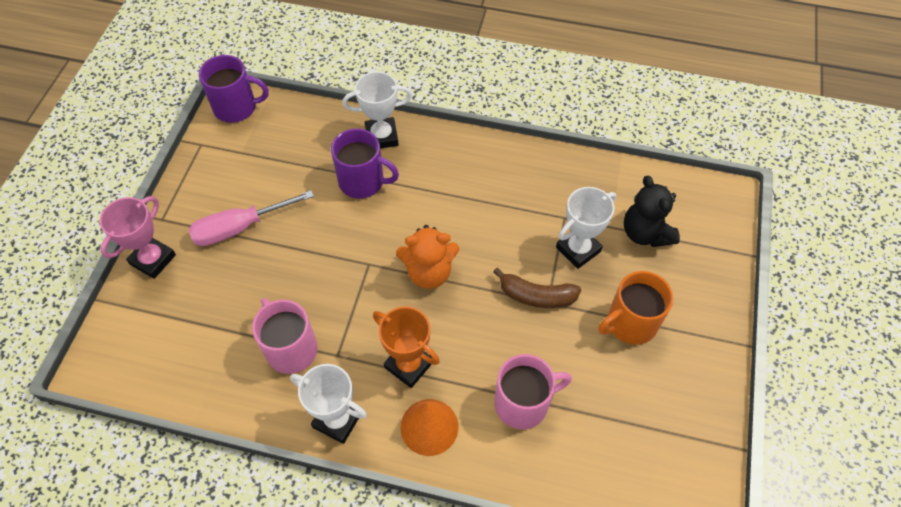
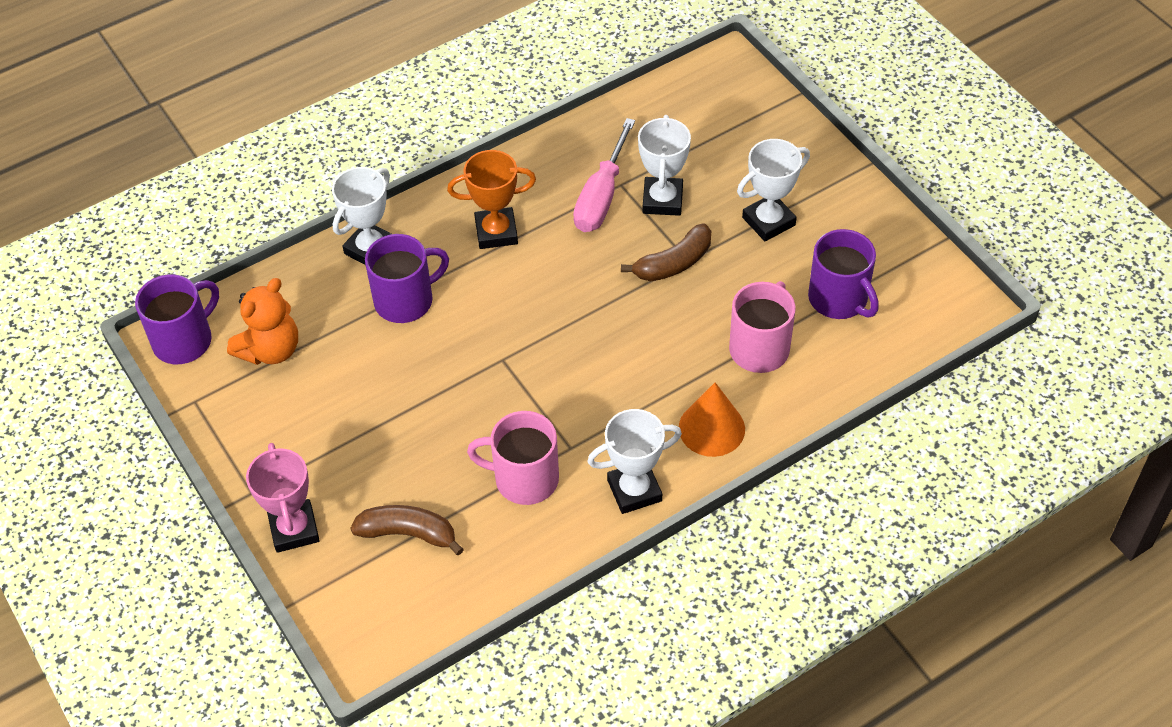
camera: 45 degrees left, 5 degrees down
pink screwdriver [189,190,314,246] -> pink screwdriver moved to [573,118,635,232]
orange trophy [373,306,440,388] -> orange trophy moved to [447,150,536,249]
orange teddy bear [396,225,459,289] -> orange teddy bear moved to [227,278,298,365]
orange mug [598,271,673,345] -> white trophy [737,139,810,241]
black teddy bear [624,176,680,247] -> none
none -> brown banana [350,505,464,556]
none -> purple mug [808,229,879,319]

